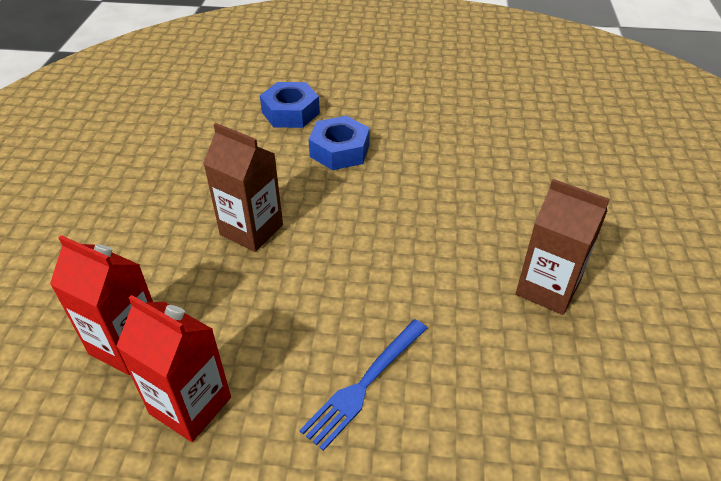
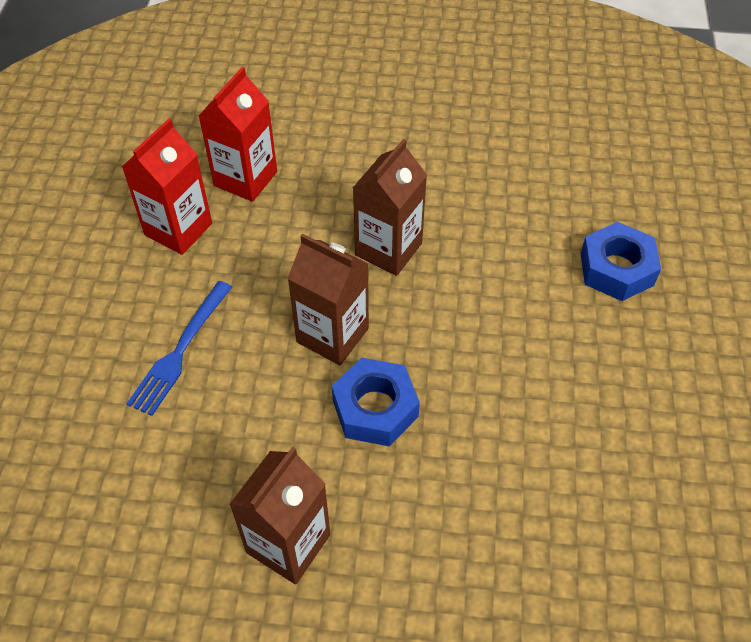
camera: 90 degrees right, 10 degrees up
blue fork [300,319,428,451] -> blue fork turned 105 degrees counterclockwise [126,281,232,416]
blue nut [308,116,370,170] -> blue nut moved to [332,358,420,446]
none -> brown carton [287,234,369,365]

